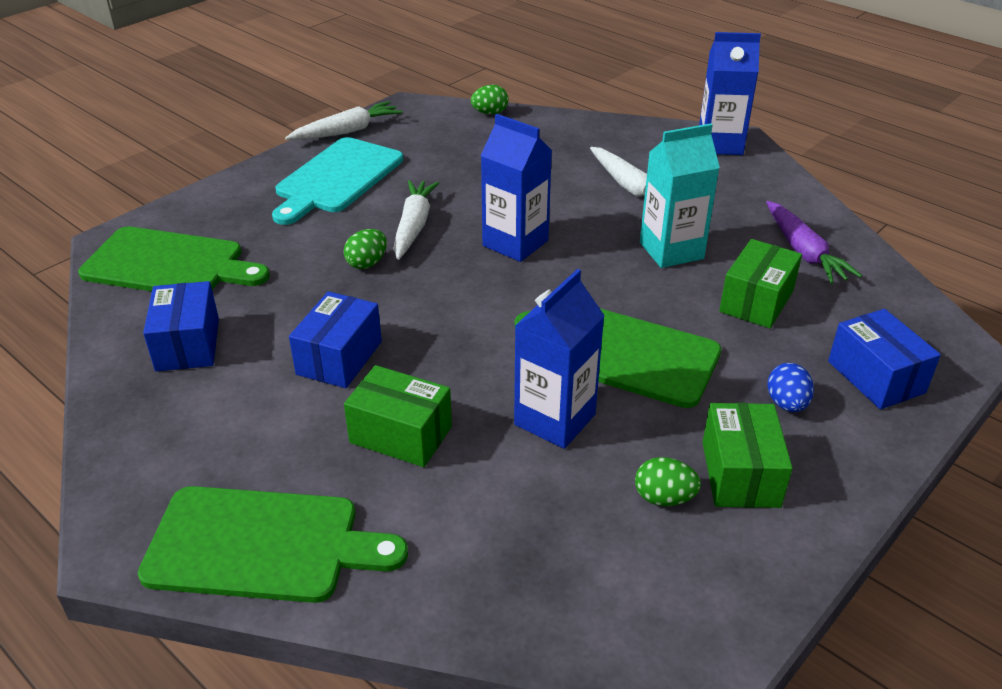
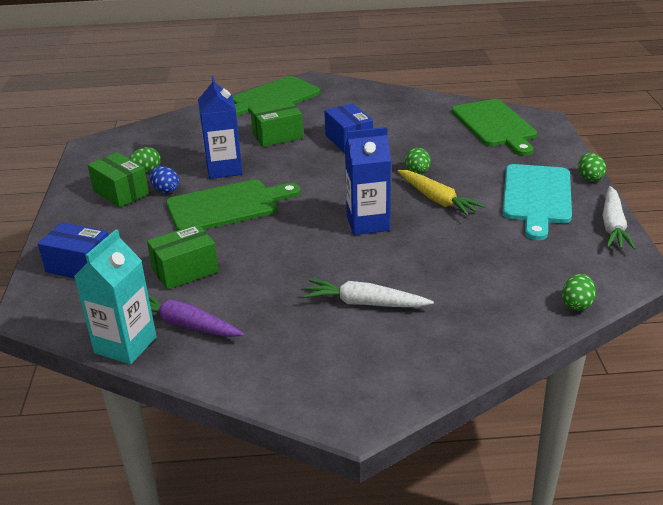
camera: 135 degrees right, 5 degrees down
green cutting board [78,227,270,291] -> green cutting board turned 75 degrees counterclockwise [452,99,537,156]
blue box [143,281,219,371] -> none
turquoise cutting board [272,137,403,225] -> turquoise cutting board turned 150 degrees counterclockwise [502,164,572,240]
white carrot [393,180,439,260] -> yellow carrot [398,170,485,217]
turquoise carton [640,123,720,268] -> turquoise carton moved to [74,229,157,364]
blue carton [699,32,761,155] -> none
green box [719,239,802,328] -> green box turned 75 degrees clockwise [147,224,219,290]
blue egg [768,363,814,412] -> blue egg moved to [150,166,179,193]
none -> green egg [578,153,606,182]

